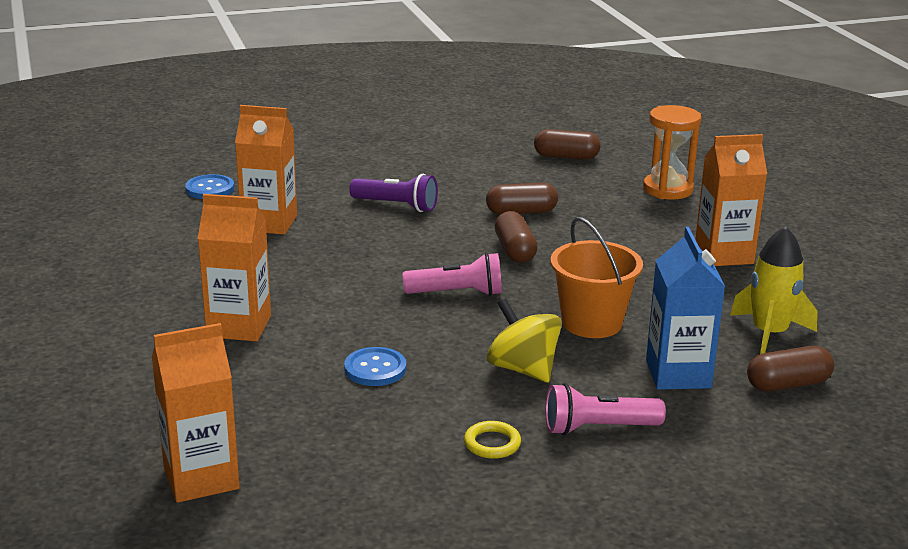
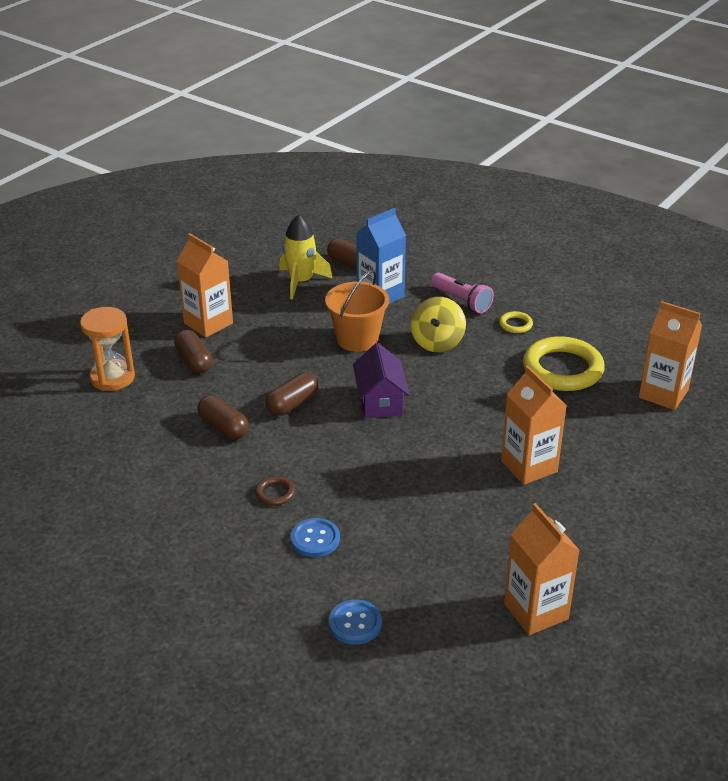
camera: 125 degrees left, 10 degrees up
orange carton [235,105,297,235] -> orange carton moved to [504,503,580,635]
blue button [344,347,406,386] -> blue button moved to [290,518,340,557]
purple flashlight [349,174,438,212] -> brown ring [255,476,295,506]
pink flashlight [403,253,502,296] -> purple house [353,343,410,418]
brown capsule [534,129,601,160] -> brown capsule moved to [174,330,213,374]
none -> yellow ring [523,336,605,391]

